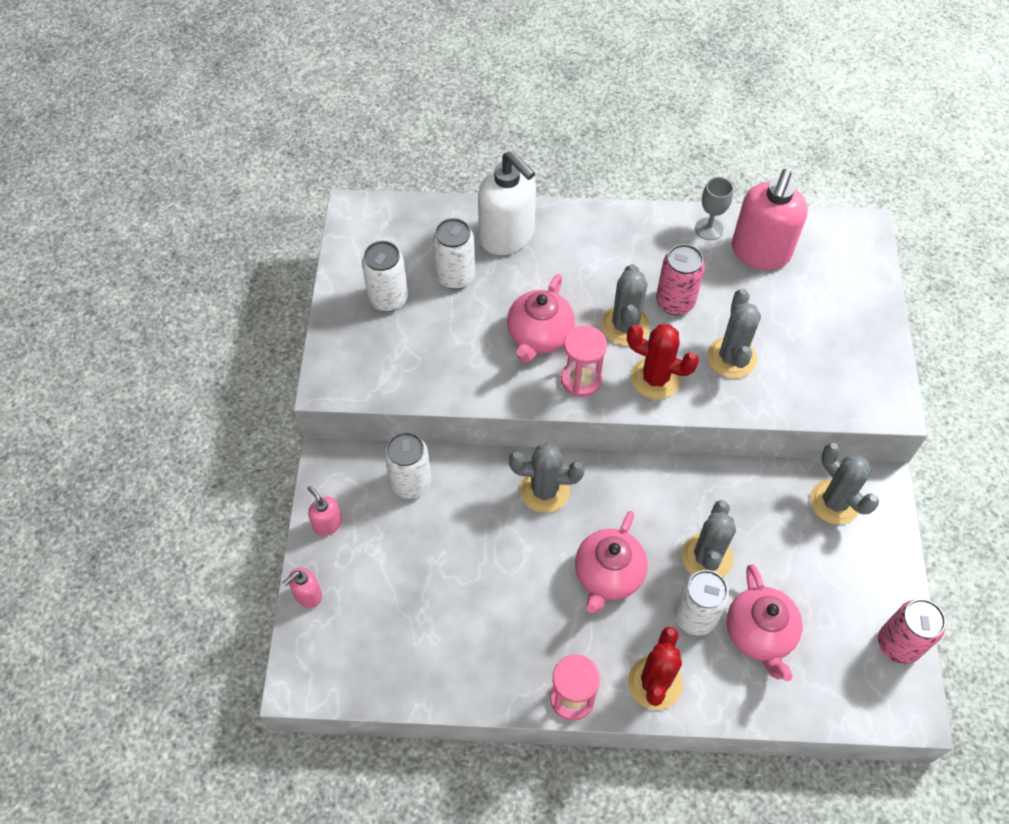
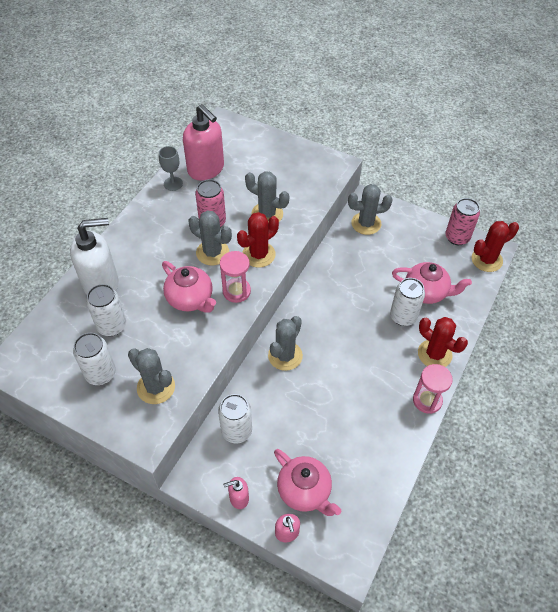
camera: 65 degrees left, 5 degrees down
pink teapot [575,511,647,613] -> pink teapot moved to [274,449,341,516]
grey cactus [682,500,736,577] -> grey cactus moved to [128,348,175,404]
none -> red cactus [472,221,519,272]

